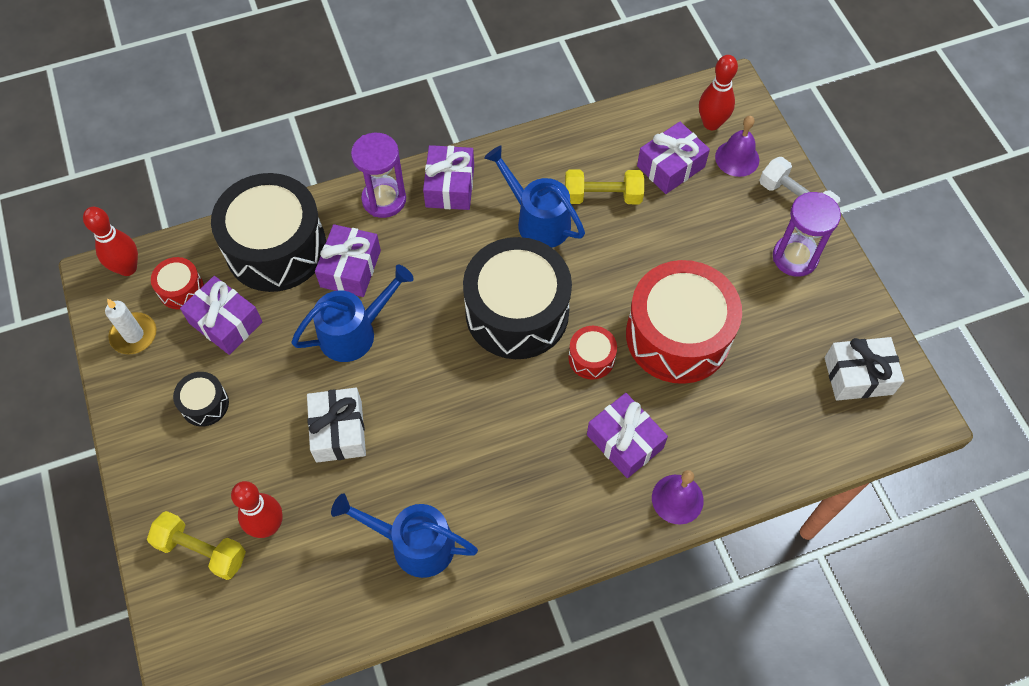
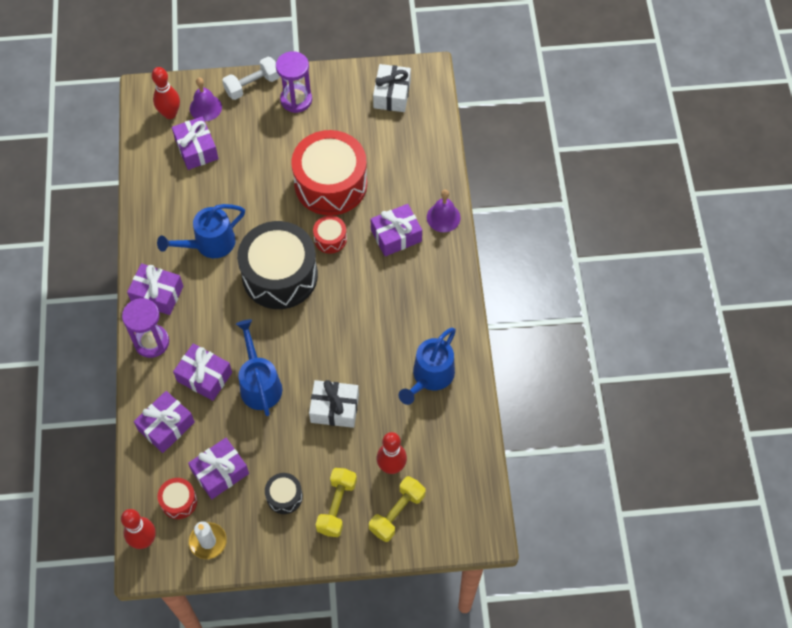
camera: 75 degrees left, 0 degrees up
black drum [211,173,326,292] -> purple gift [134,391,195,453]
yellow dumbbell [565,170,644,204] -> yellow dumbbell moved to [315,468,357,537]

